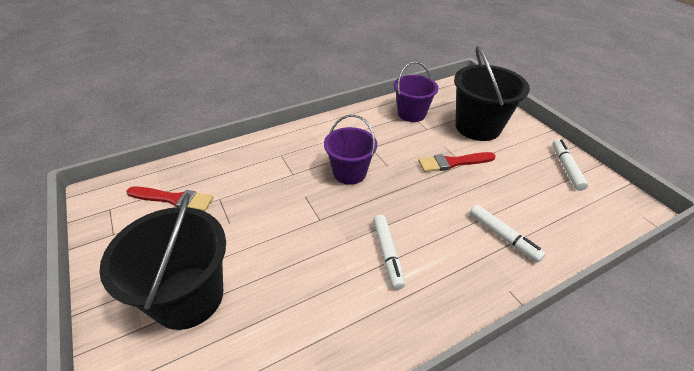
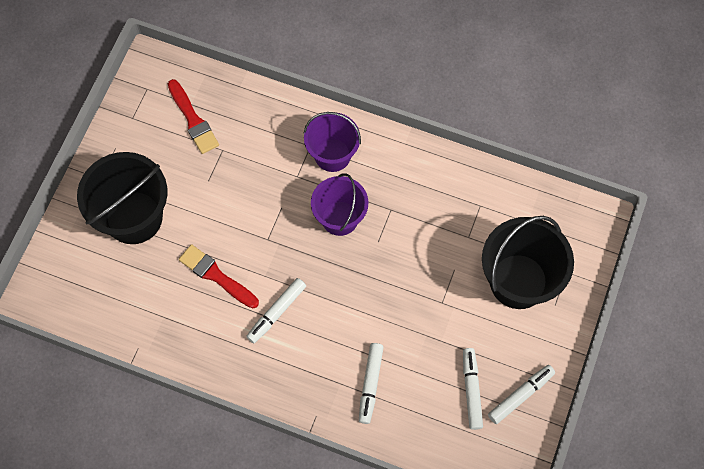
camera: 50 degrees right, 25 degrees up
purple bucket [394,61,438,122] -> purple bucket moved to [304,112,361,172]
red brush [418,152,496,172] -> red brush moved to [179,244,259,309]
none -> white marker [463,348,483,430]

